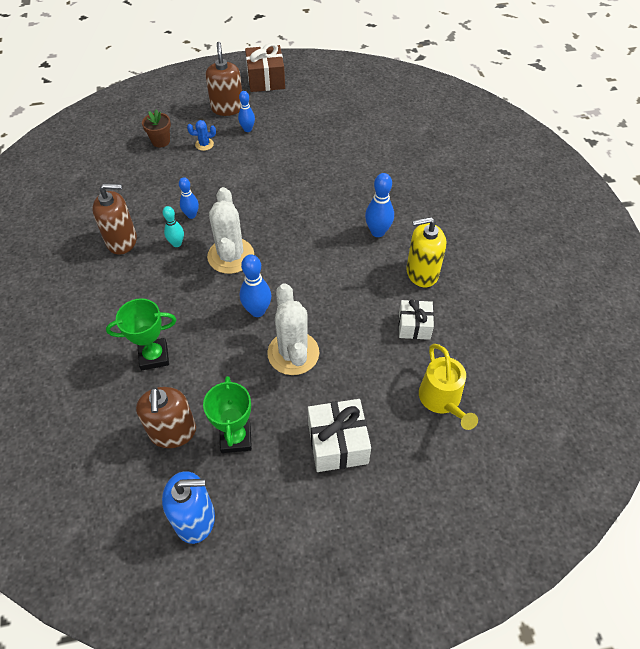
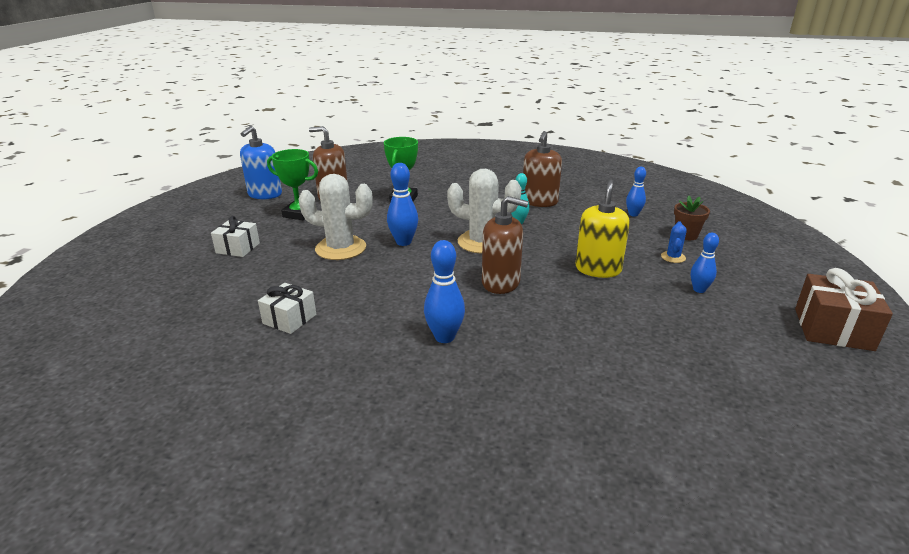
camera: 115 degrees right, 25 degrees down
blue bowling pin [179,177,199,219] -> blue bowling pin moved to [626,167,646,217]
brown soap dispenser [206,42,242,116] -> brown soap dispenser moved to [482,196,529,294]
white gift [308,399,371,472] -> white gift [211,216,260,257], size x0.66
yellow soap dispenser [406,217,446,287] -> yellow soap dispenser moved to [576,179,630,278]
yellow watering can [419,344,478,430] -> none

